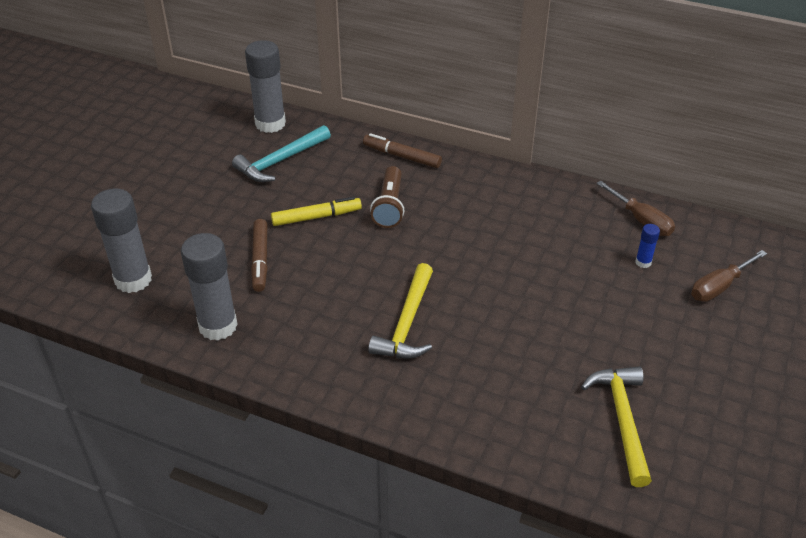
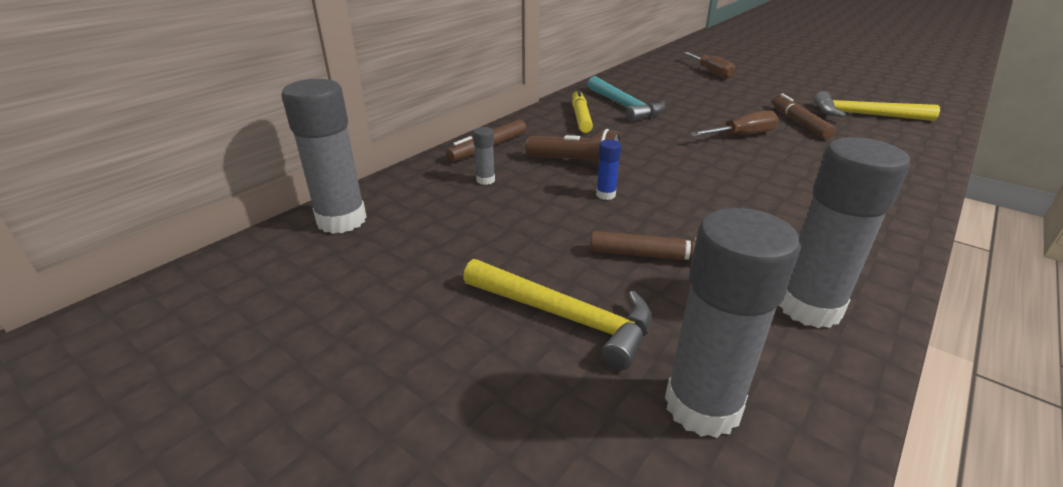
camera: 75 degrees left, 10 degrees down
turquoise hammer [232,125,331,182] -> turquoise hammer moved to [587,76,666,122]
yellow marker [271,197,362,226] -> yellow marker moved to [572,89,593,133]
yellow hammer [368,263,433,358] -> yellow hammer moved to [463,259,652,370]
brown screwdriver [596,181,675,236] -> brown screwdriver moved to [690,110,779,136]
blue glue stick [635,224,660,268] -> blue glue stick moved to [596,139,621,200]
none -> grey glue stick [473,127,495,185]
none -> brown marker [772,93,835,139]

